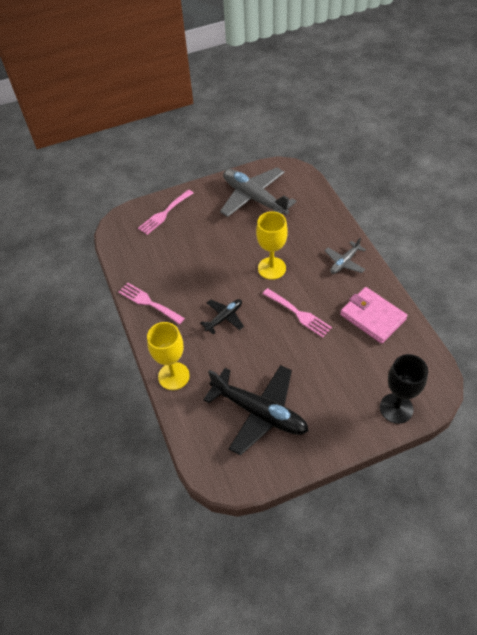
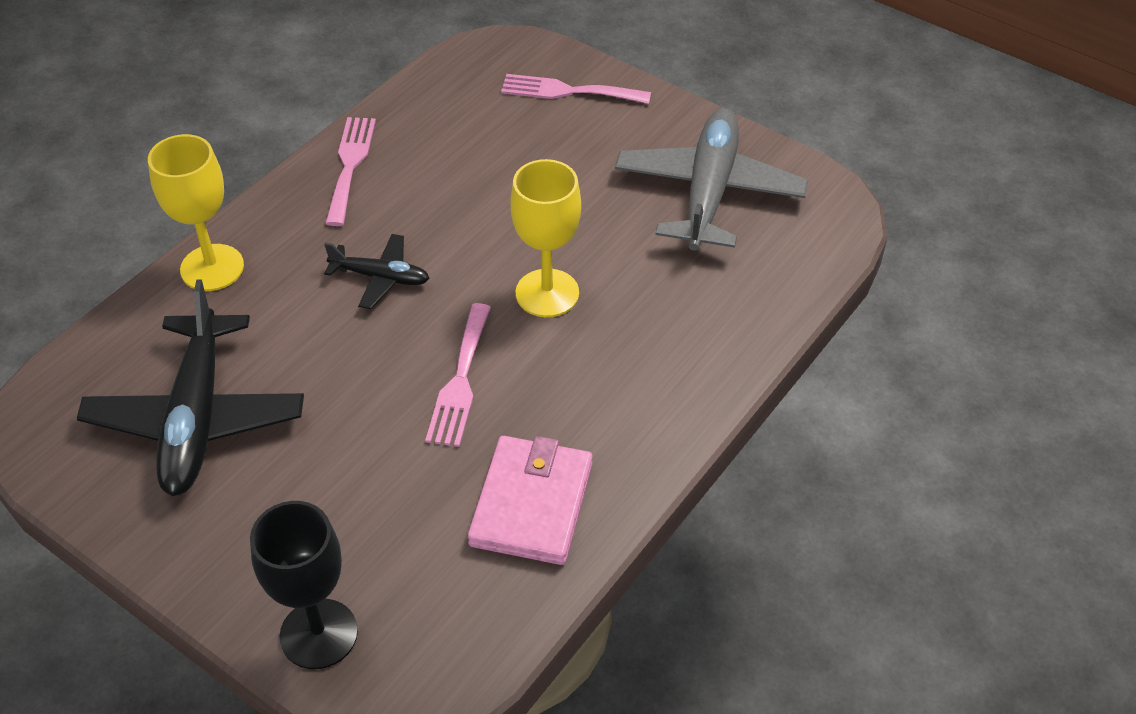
camera: 55 degrees right, 5 degrees down
grey plane [325,238,366,274] -> none

